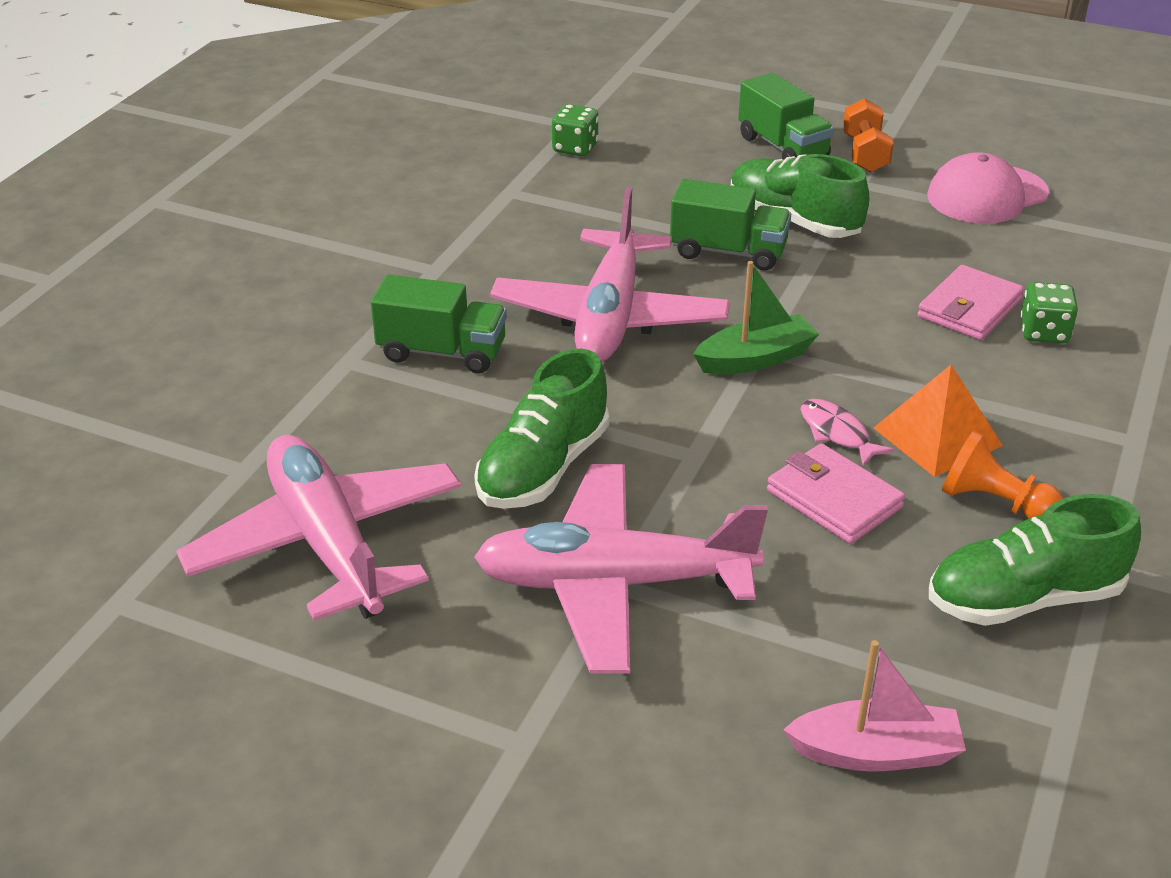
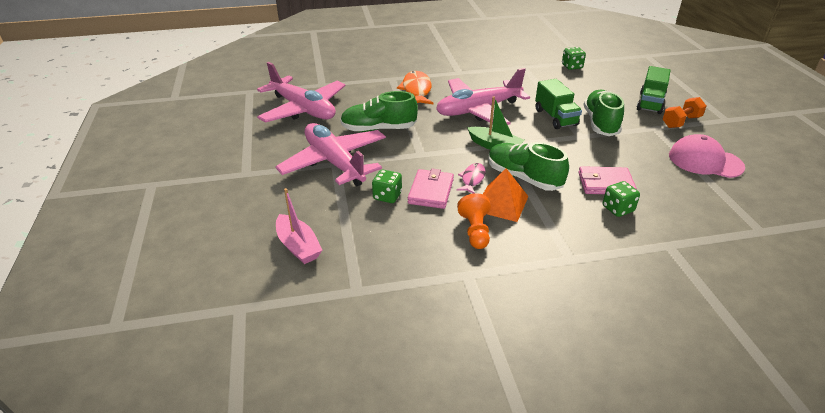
camera: 55 degrees right, 0 degrees up
pink plane [176,435,461,621] -> pink plane turned 105 degrees clockwise [257,62,346,123]
green truck [371,275,507,373] -> orange fish [397,71,433,104]
green shoe [929,494,1141,626] -> green shoe moved to [488,142,569,191]
none -> green dice [372,169,402,203]

